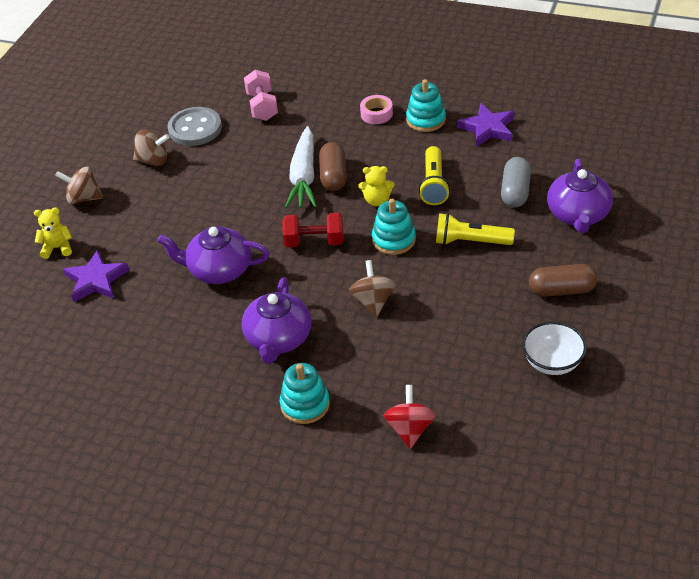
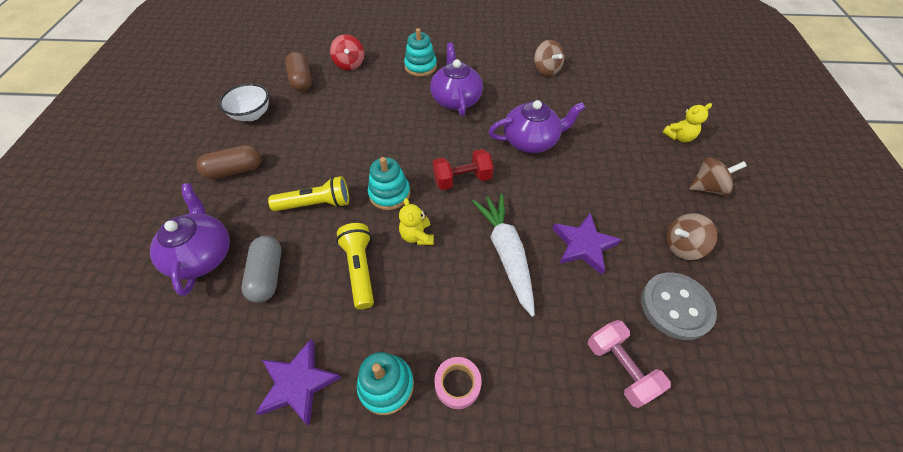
camera: 160 degrees right, 10 degrees up
purple star [63,250,129,302] -> purple star moved to [553,213,622,275]
brown capsule [319,142,347,191] -> brown capsule moved to [285,52,312,92]
brown spinning top [349,260,395,317] -> brown spinning top moved to [534,40,564,76]
yellow teddy bear [358,166,395,206] -> yellow teddy bear turned 90 degrees counterclockwise [399,198,434,245]

